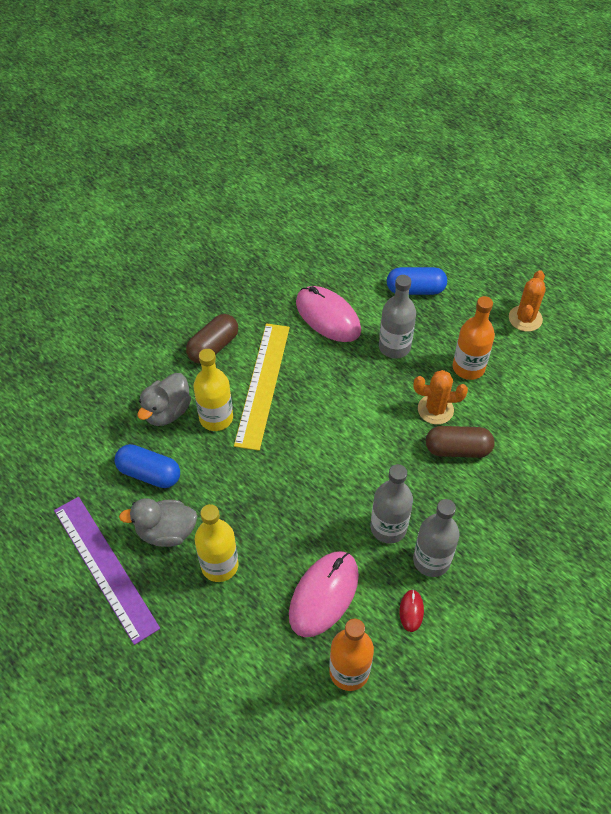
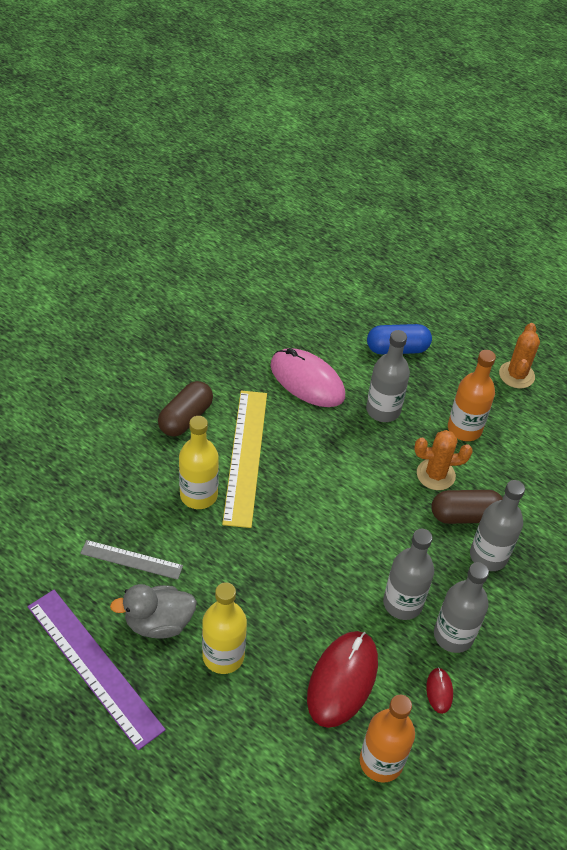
camera: 10 degrees left, 5 degrees down
blue capsule [115,444,180,488] -> grey ruler [80,540,183,580]
grey duck [138,373,191,426] -> none
pink mouse [289,551,359,637] -> red mouse [307,631,378,728]
none -> grey bottle [470,480,525,571]

